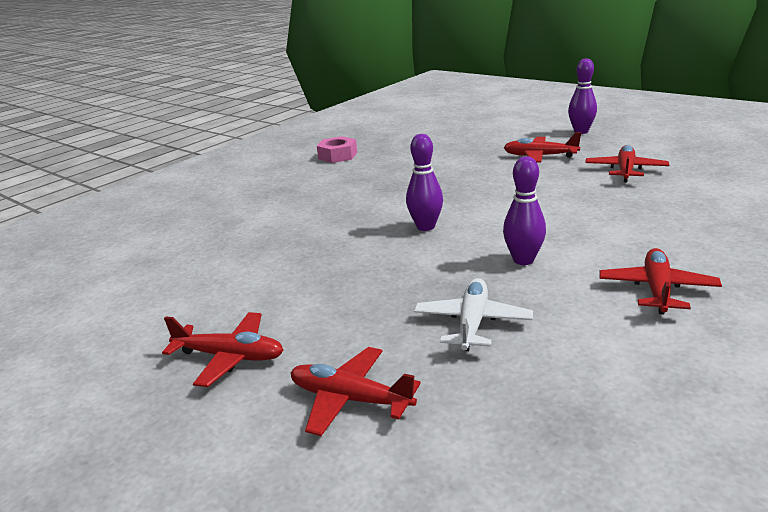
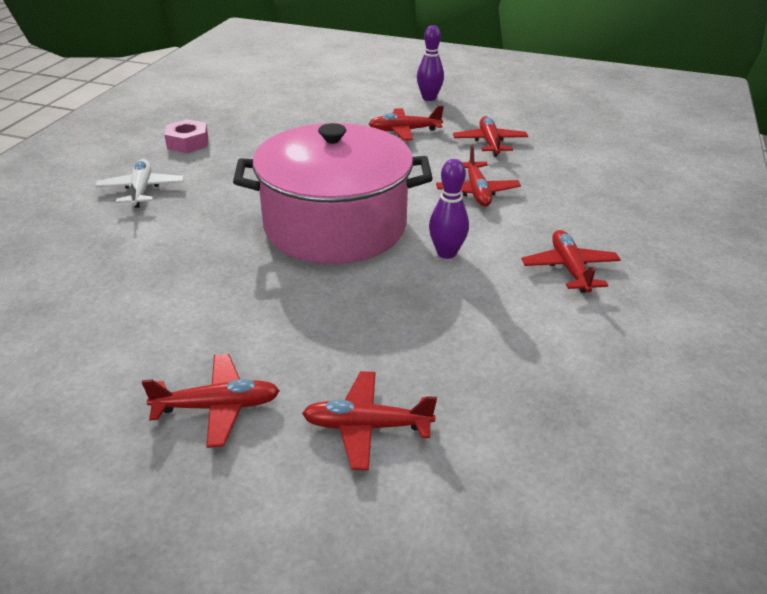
camera: 25 degrees left, 10 degrees up
purple bowling pin [406,134,443,231] -> pink pot [233,123,433,264]
white plane [414,278,533,351] -> white plane moved to [95,159,184,208]
none -> red plane [436,146,521,207]

